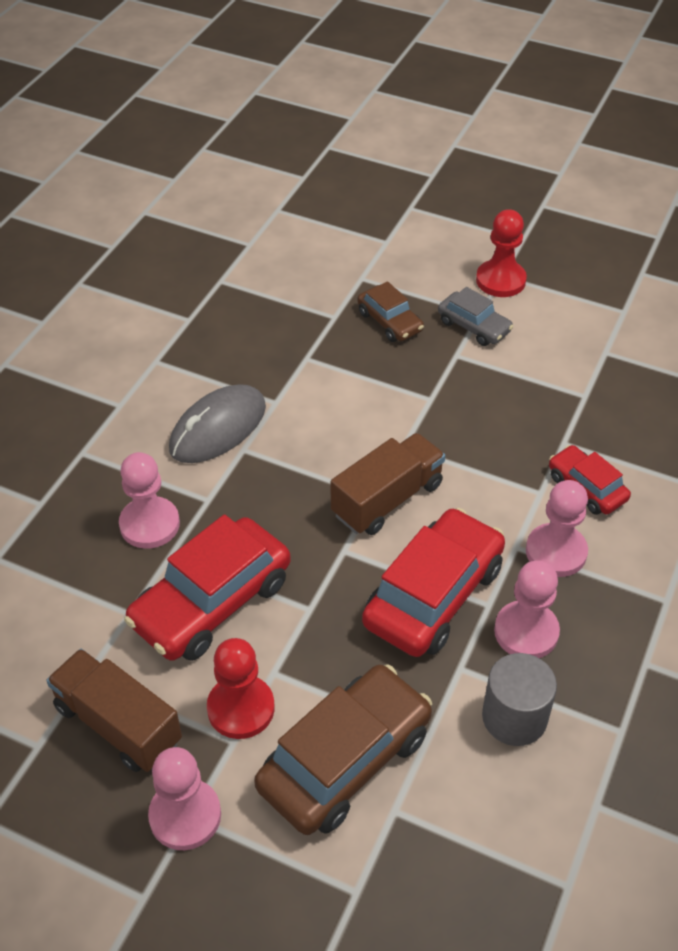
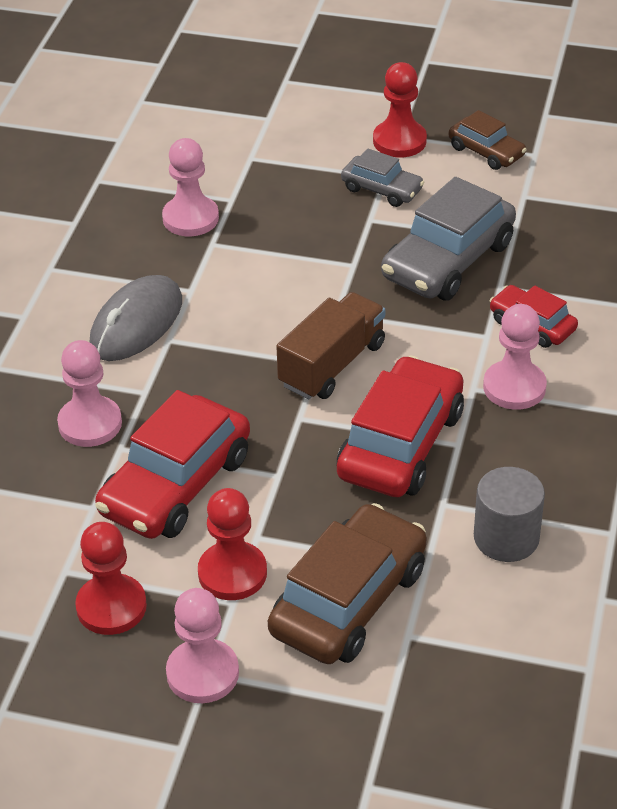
camera: 10 degrees left, 5 degrees down
brown truck [46,649,182,772] -> red pawn [75,522,147,635]
brown car [357,281,424,342] -> brown car moved to [449,110,527,170]
pink pawn [494,561,560,658] -> pink pawn moved to [162,138,219,236]
none -> grey car [381,177,516,301]

